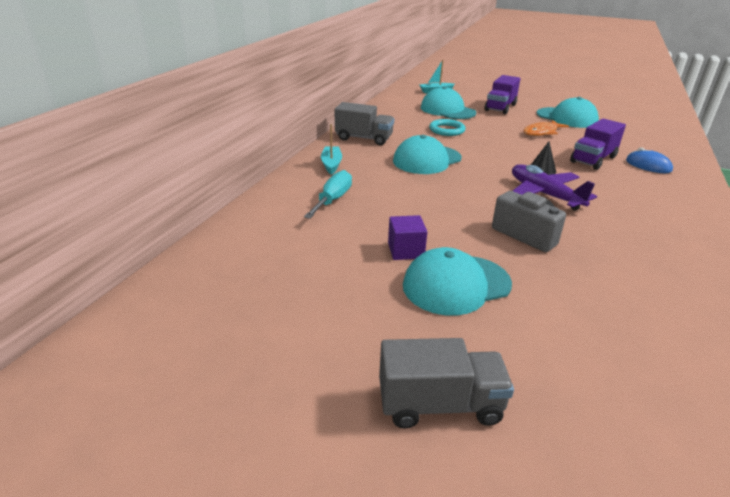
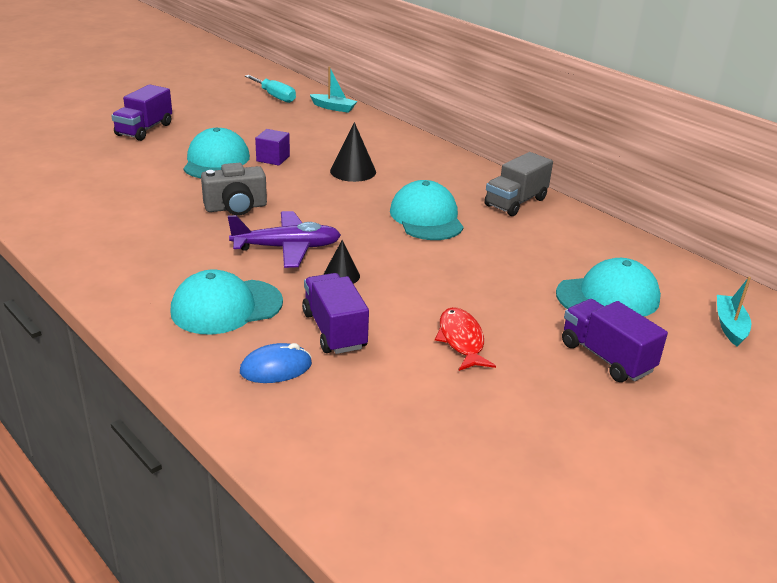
camera: 115 degrees right, 0 degrees up
turquoise screwdriver [304,170,352,219] -> turquoise screwdriver moved to [245,75,296,103]
turquoise boat [321,124,342,175] -> turquoise boat moved to [309,66,358,113]
grey truck [379,338,514,429] -> purple truck [111,84,172,141]
turquoise ring [429,119,466,136] -> none
orange fish [523,120,569,136] -> red fish [435,307,496,371]
turquoise cap [537,97,599,128] -> turquoise cap moved to [170,269,283,335]
none -> black cone [330,122,376,182]

